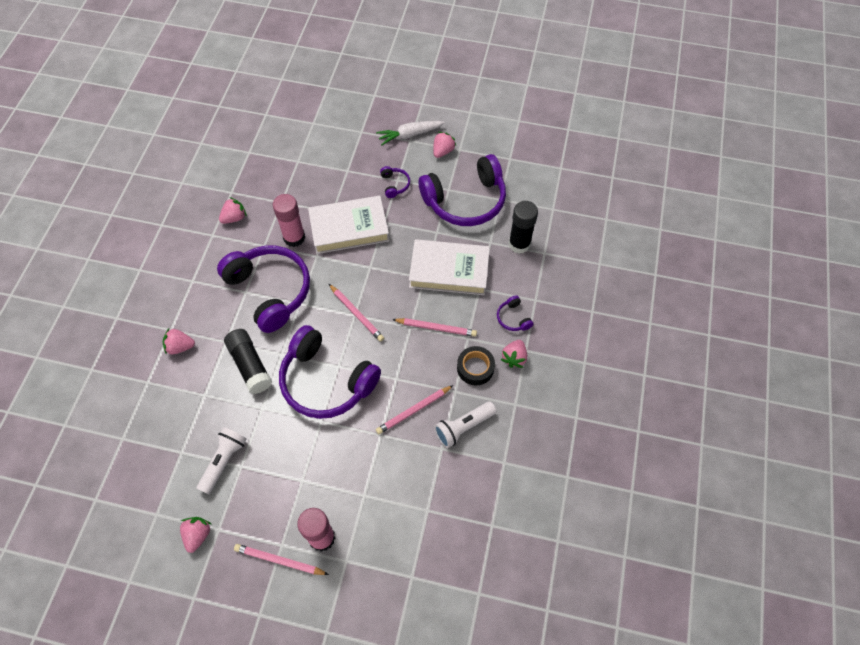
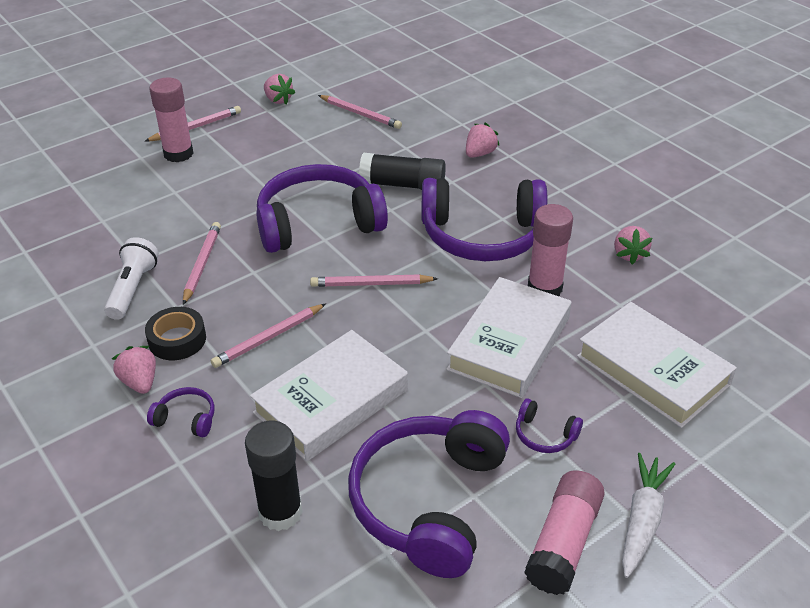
camera: 130 degrees right, 20 degrees down
white flashlight [197,427,247,494] -> none
pink strawberry [433,132,456,158] -> pink glue stick [524,470,605,595]
none -> pink pencil [318,95,402,129]
none -> white book [577,302,737,428]

